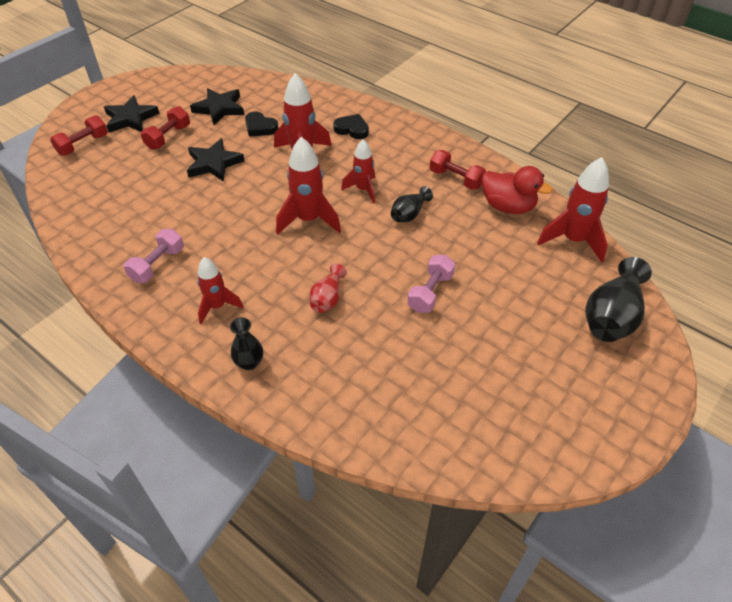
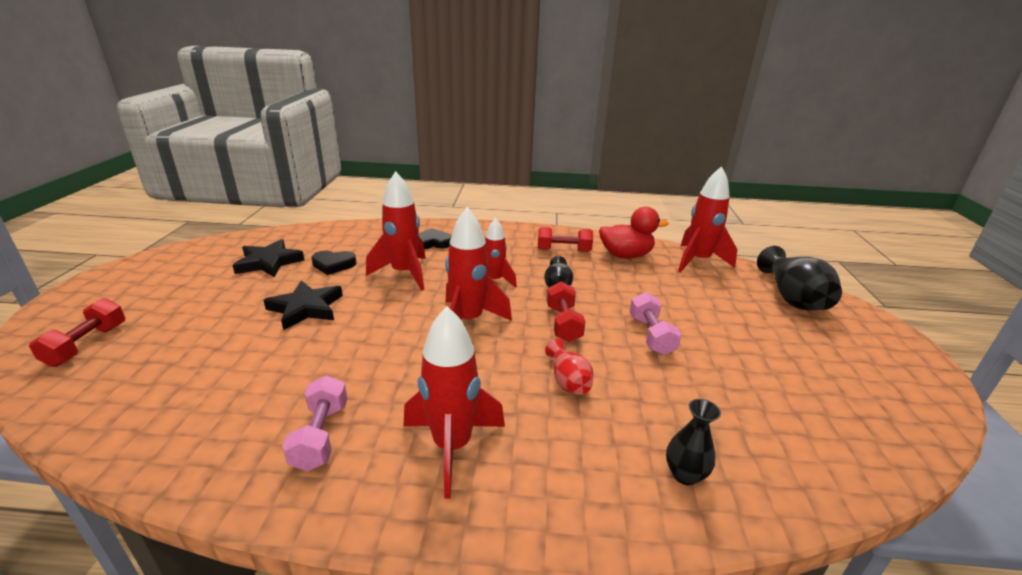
camera: 35 degrees left, 20 degrees down
black star [104,95,160,133] -> none
red dumbbell [141,106,190,150] -> red dumbbell moved to [547,281,586,342]
red rocket [197,257,243,324] -> red rocket [403,306,505,498], size x1.56
black vase [230,317,263,370] -> black vase moved to [666,399,721,485]

